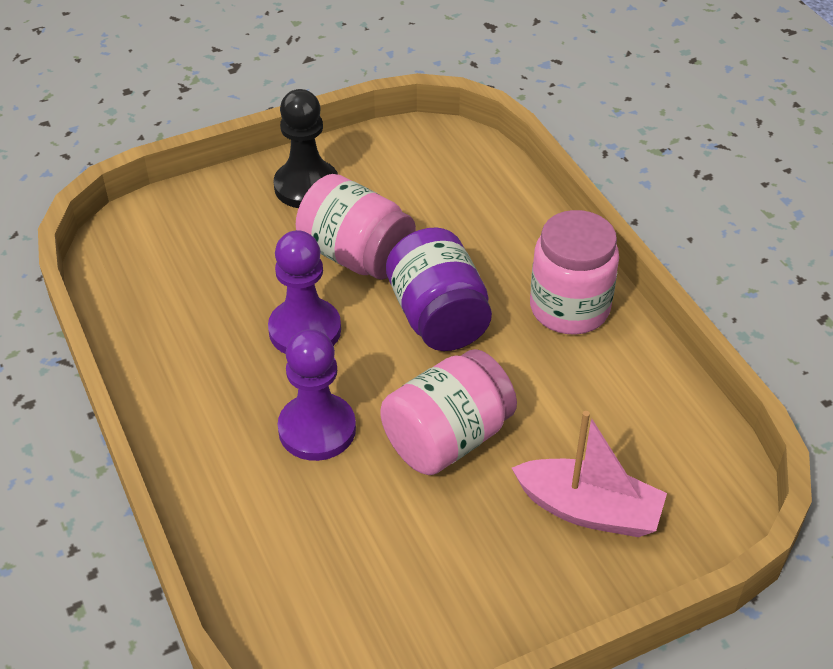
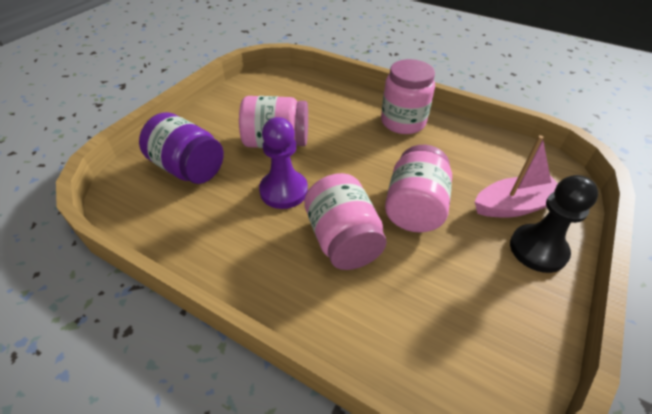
camera: 35 degrees left, 0 degrees up
black pawn [274,89,338,208] -> black pawn moved to [510,175,598,273]
purple pawn [278,329,356,461] -> pink jar [304,173,387,270]
purple jar [386,227,492,351] -> purple jar moved to [139,112,224,184]

